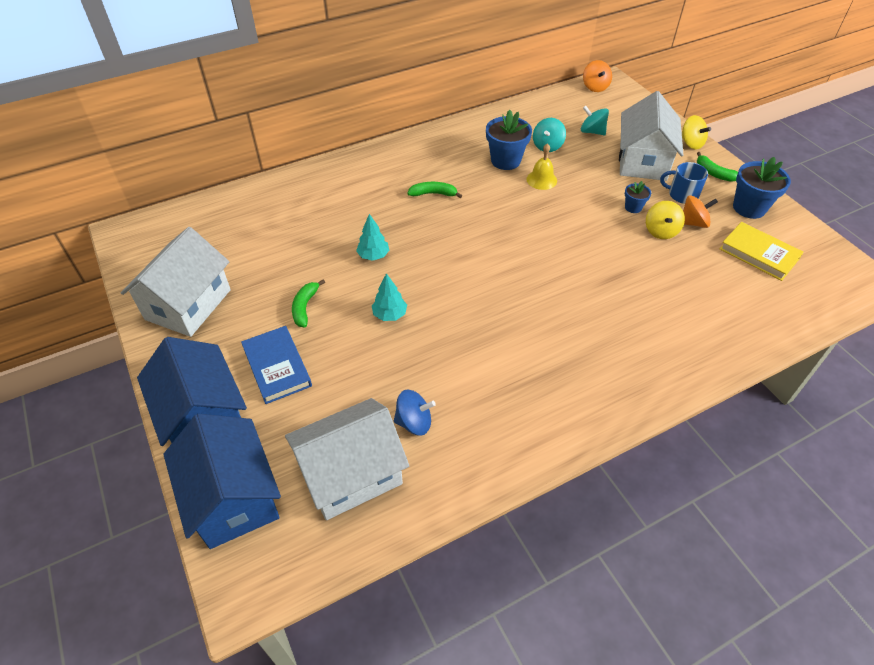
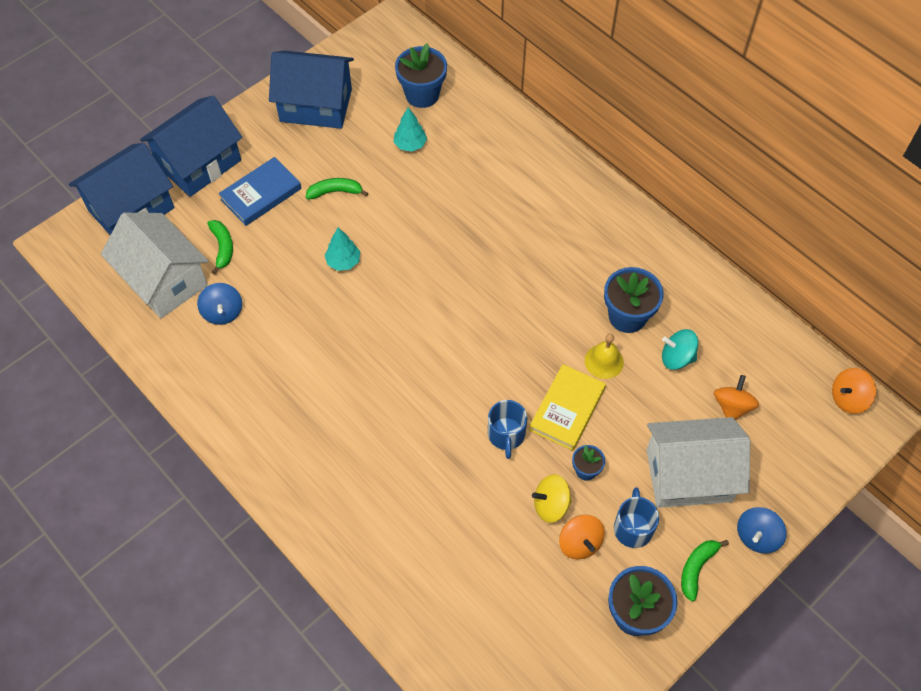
camera: 75 degrees right, 10 degrees up
white house [121,227,231,337] -> blue house [269,51,354,129]
turquoise tree [356,214,389,261] -> turquoise tree moved to [394,107,427,152]
green banana [408,182,462,198] -> green banana moved to [207,220,233,274]
turquoise spinning top [581,106,609,135] -> orange spinning top [714,375,759,420]
yellow spinning top [682,115,711,149] -> blue spinning top [737,507,787,554]
yellow book [720,222,803,281] -> yellow book moved to [529,364,606,451]
none -> blue flower pot [395,44,447,108]
none -> blue mug [488,400,528,459]

